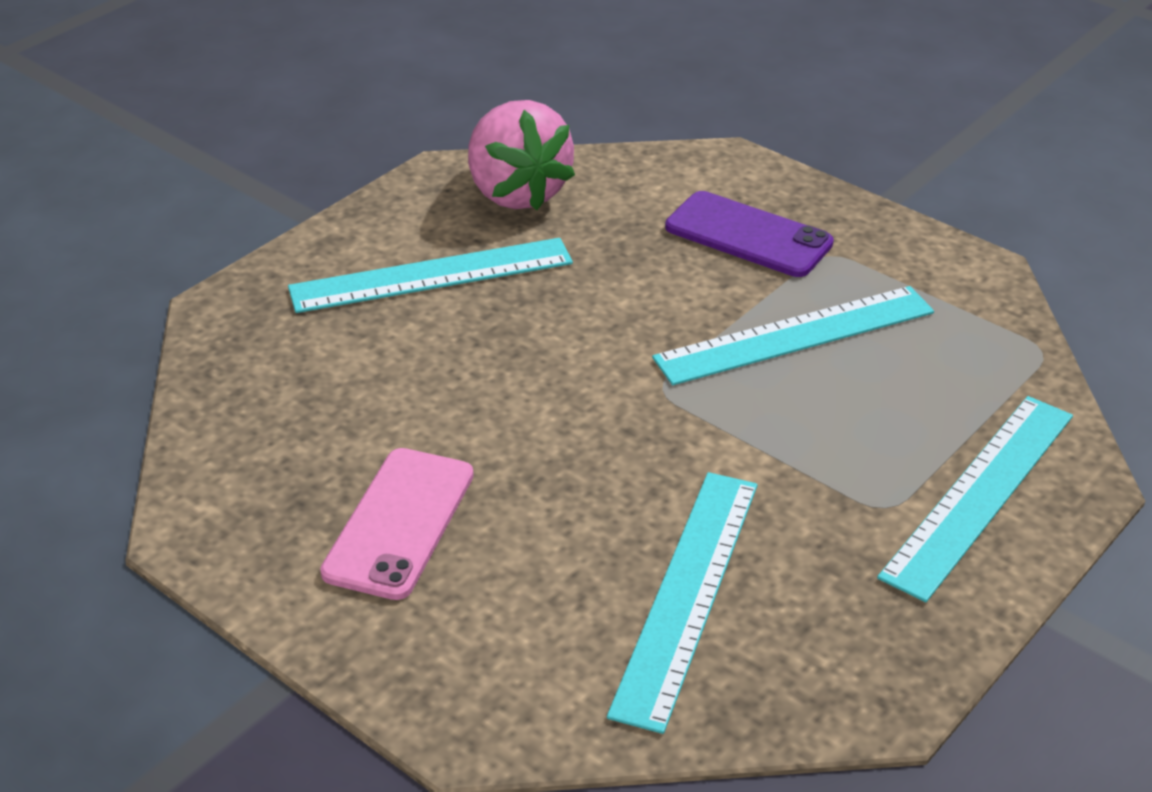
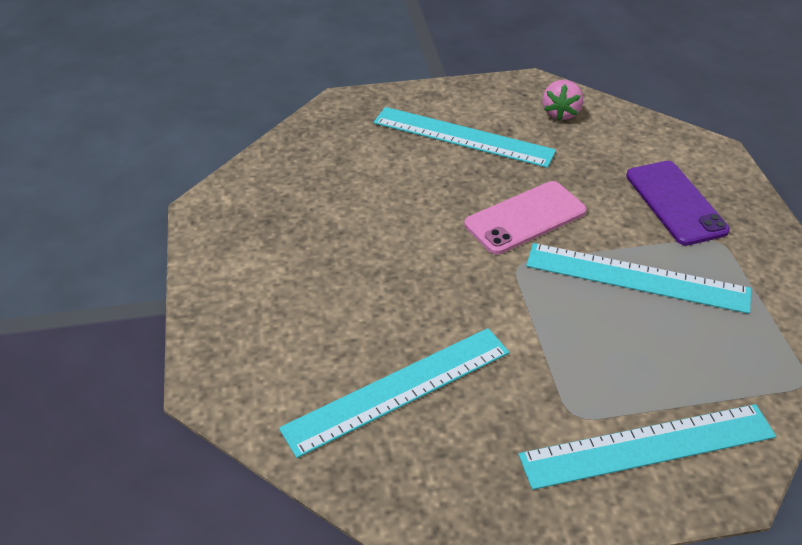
camera: 40 degrees right, 5 degrees up
pink phone [320,448,474,600] -> pink phone moved to [464,181,587,255]
pink strawberry [468,100,575,210] -> pink strawberry [542,80,583,121], size x0.55

